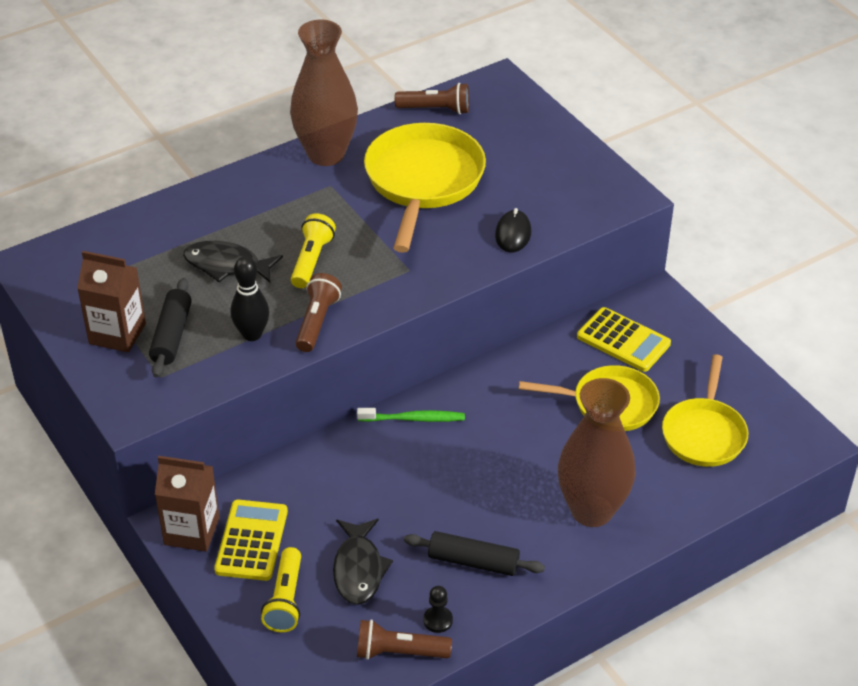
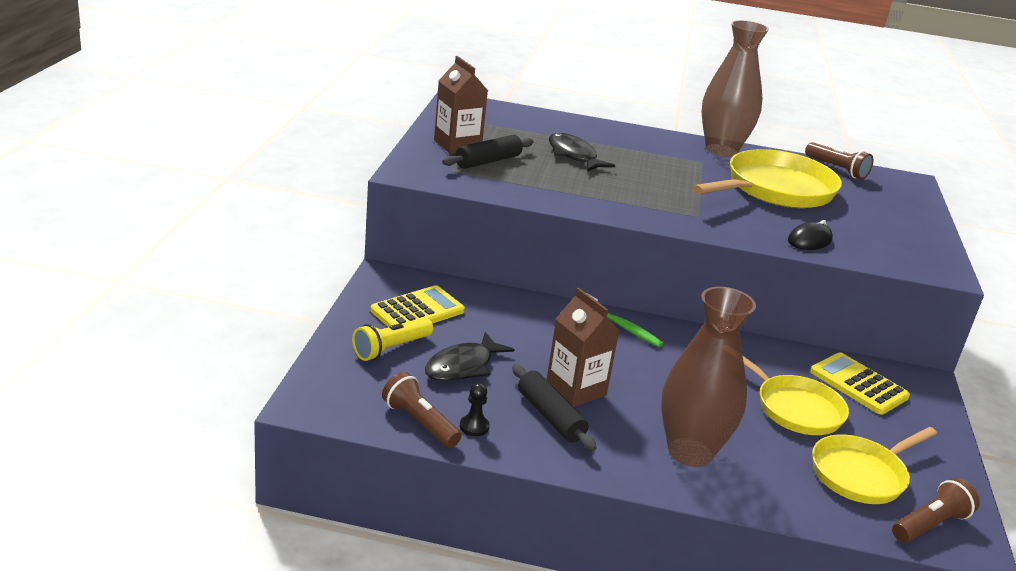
camera: 40 degrees right, 15 degrees down
brown carton [155,456,220,552] -> brown carton moved to [547,288,620,407]
black bowling pin [231,256,269,341] -> none
yellow flashlight [291,213,336,288] -> none
brown flashlight [296,273,342,352] -> brown flashlight moved to [892,478,980,543]
yellow calculator [577,307,671,372] -> yellow calculator turned 150 degrees clockwise [810,352,910,415]

